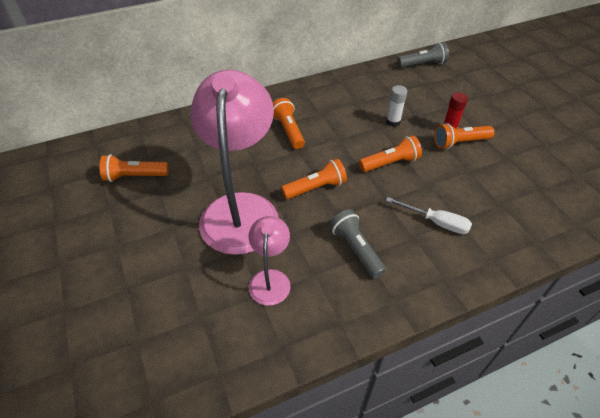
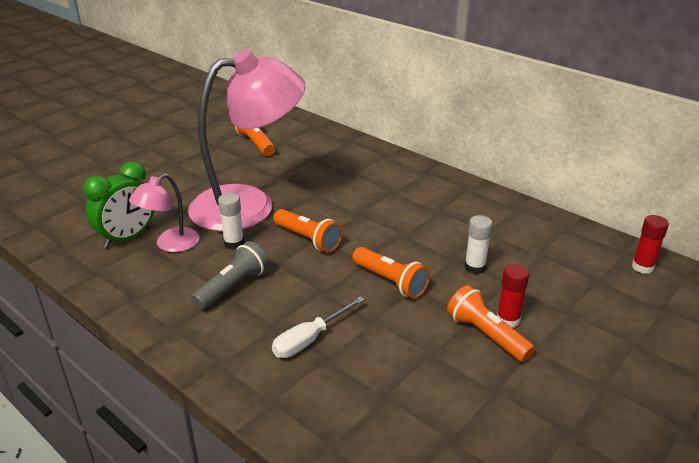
camera: 65 degrees right, 15 degrees down
pink lamp [249,216,291,306] -> pink lamp turned 150 degrees clockwise [129,174,200,252]
orange flashlight [273,98,305,149] -> none
white screwdriver [386,197,472,234] -> white screwdriver turned 45 degrees clockwise [272,297,365,358]
grey flashlight [397,42,449,68] -> red glue stick [632,215,669,274]
none -> green clock [83,162,154,248]
none -> white glue stick [218,193,244,249]

